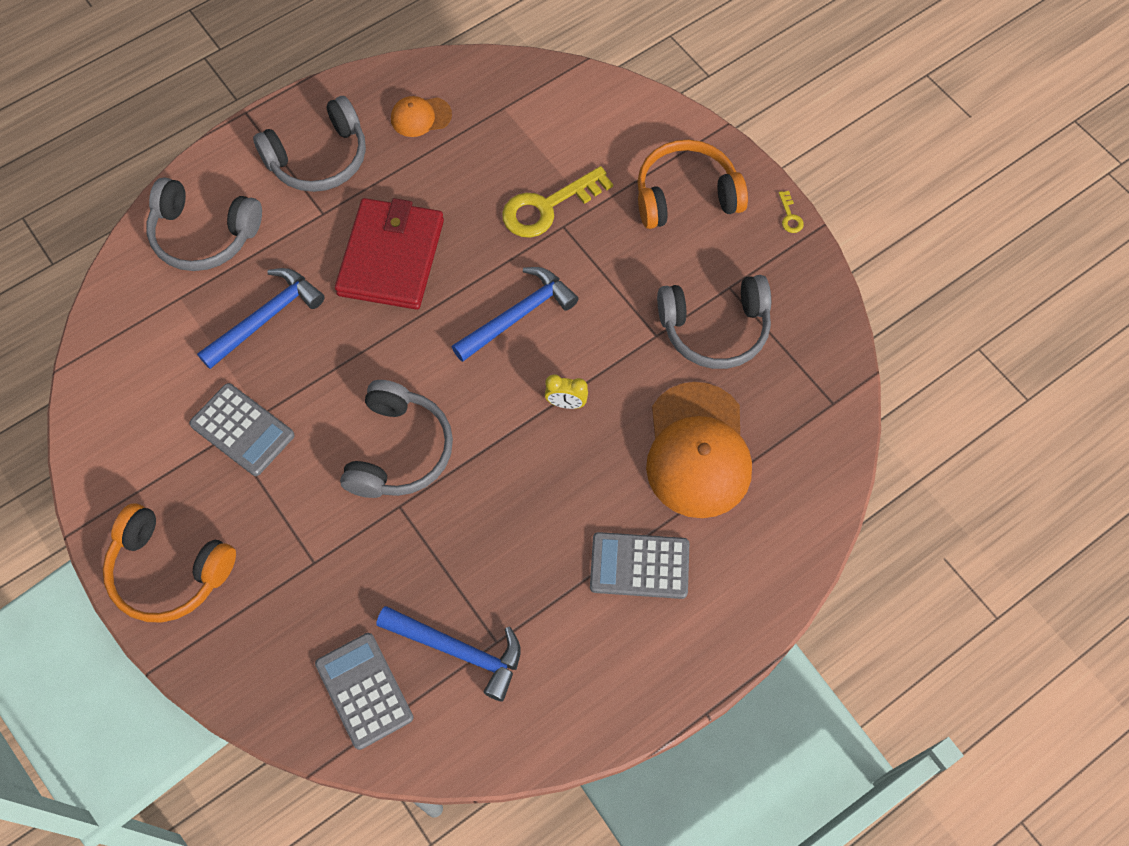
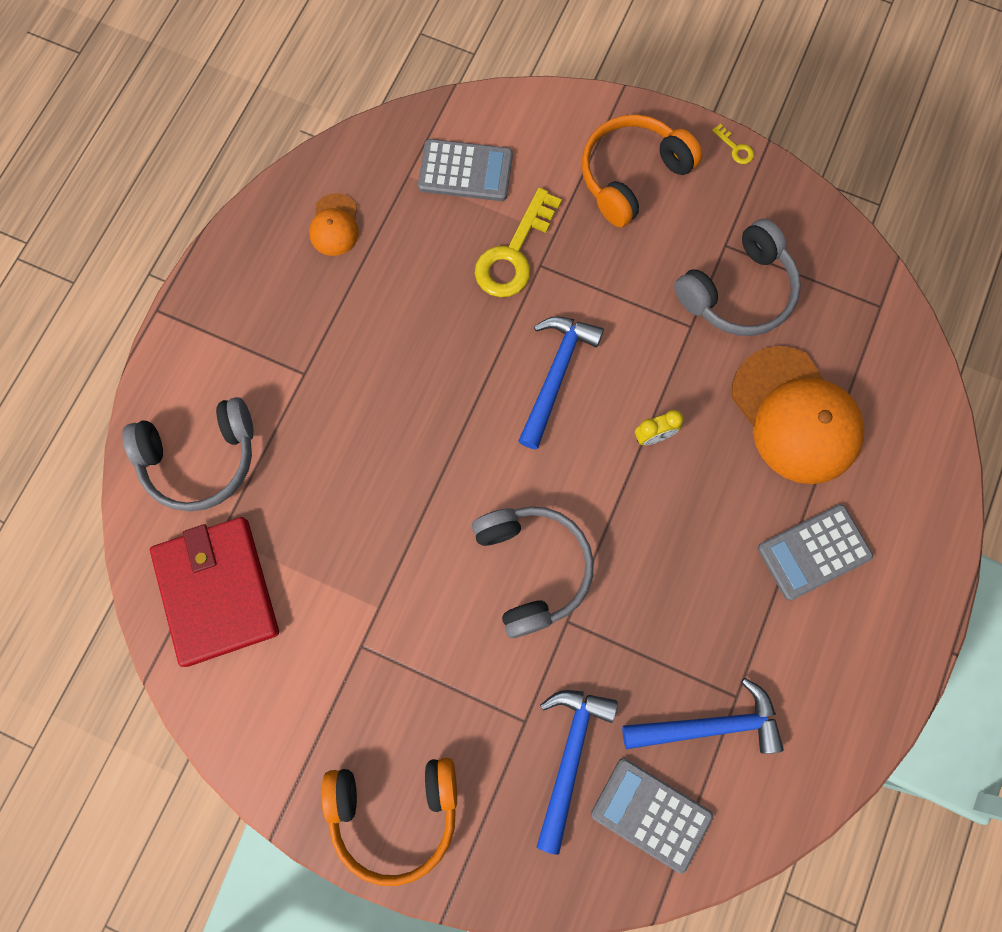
camera: 30 degrees left, 10 degrees up
grey calculator [189,383,294,476] -> grey calculator moved to [418,139,513,201]
blue hammer [197,268,325,369] -> blue hammer moved to [537,690,618,855]
grey headphones [253,96,366,192] -> none
red wallet [335,198,444,310] -> red wallet moved to [150,517,279,667]
orange cap [391,96,452,137] -> orange cap turned 45 degrees counterclockwise [309,193,359,256]

